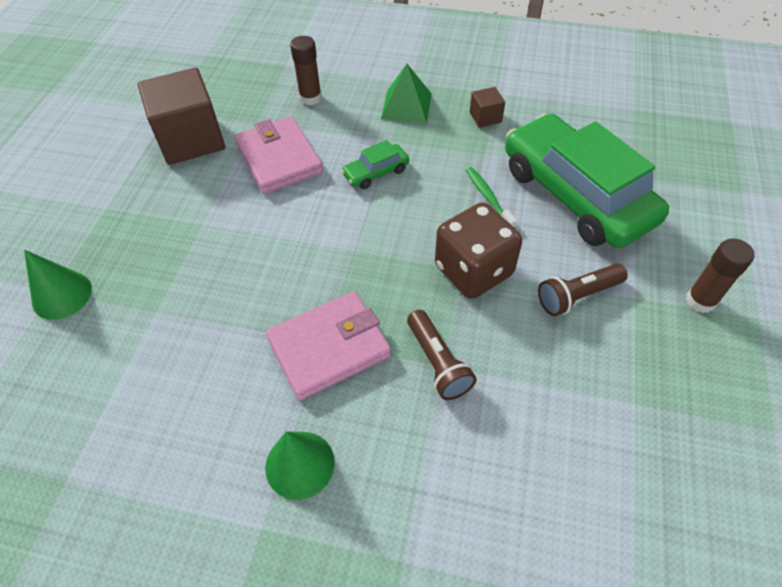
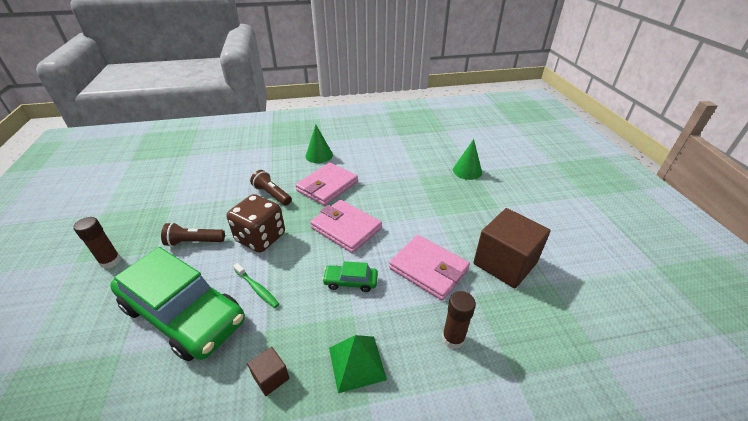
camera: 155 degrees right, 15 degrees down
green car [341,140,409,189] -> green car turned 120 degrees counterclockwise [322,261,378,292]
brown flashlight [538,264,628,316] -> brown flashlight turned 135 degrees counterclockwise [161,222,225,247]
none -> pink wallet [310,200,382,253]

